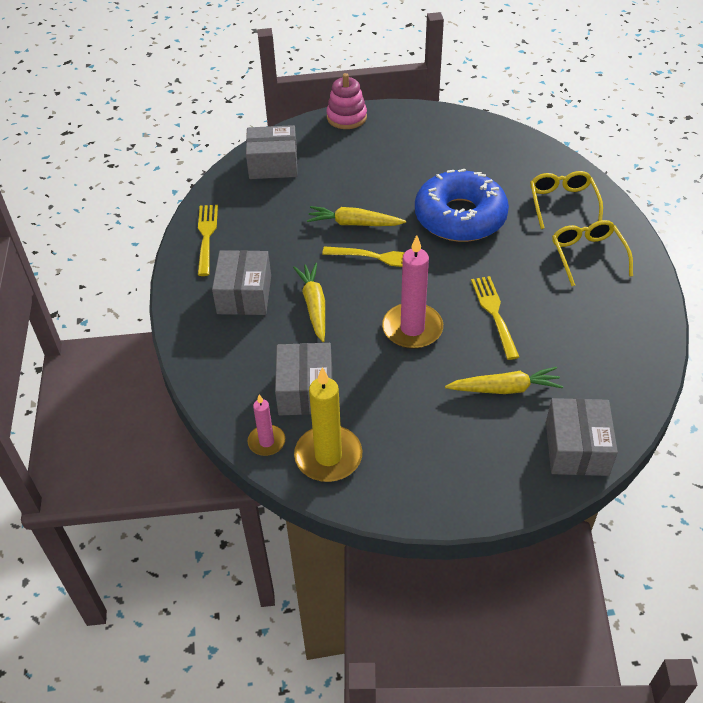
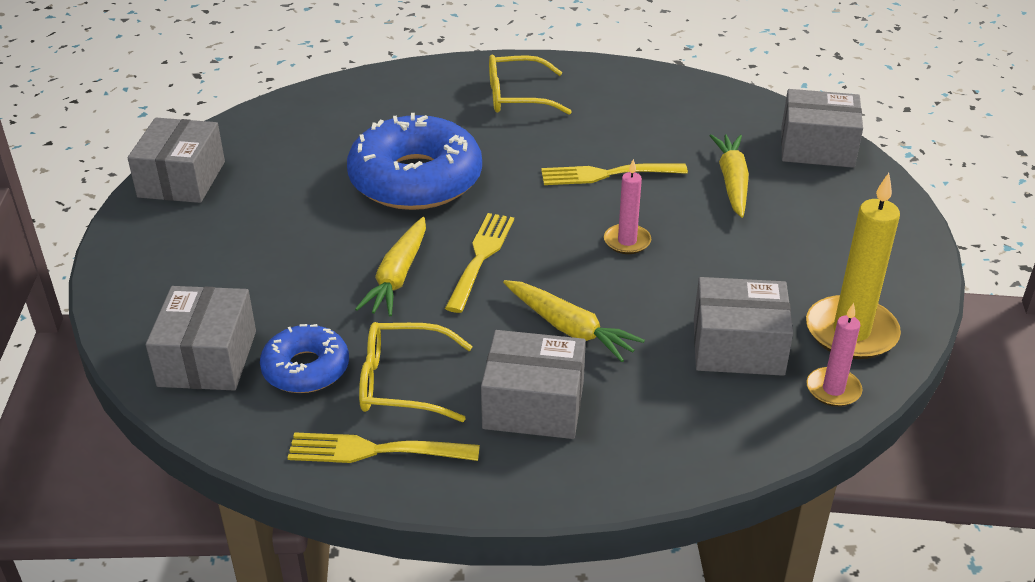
camera: 85 degrees left, 10 degrees down
yellow carrot [293,263,325,342] -> yellow carrot turned 135 degrees counterclockwise [503,280,645,362]
pink stacking toy [326,73,367,129] -> none
pink candle [382,235,443,349] -> pink candle [604,159,651,254], size x0.56
yellow glasses [530,171,603,229] -> yellow glasses moved to [359,322,473,422]
none -> grey box [128,118,225,203]
none -> blue donut [260,324,349,393]

